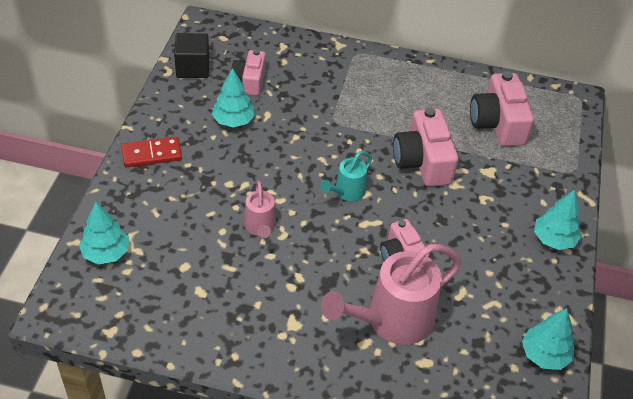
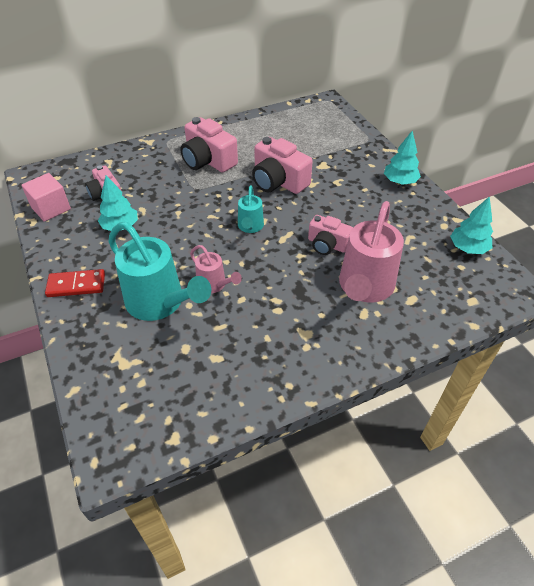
camera: 35 degrees left, 0 degrees up
turquoise tree [79,202,129,264] -> none
red domino [122,137,182,167] -> red domino turned 45 degrees clockwise [45,269,105,297]
black cube [174,33,209,78] -> pink cube [22,173,71,222]
pink camera [470,71,534,146] -> pink camera moved to [180,117,238,173]
none -> turquoise watering can [109,222,211,321]

